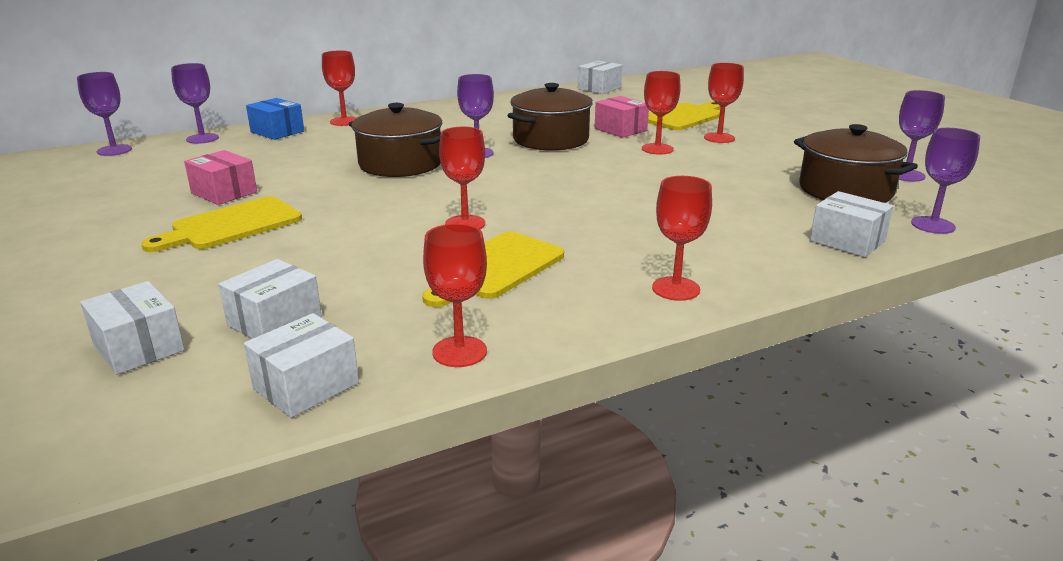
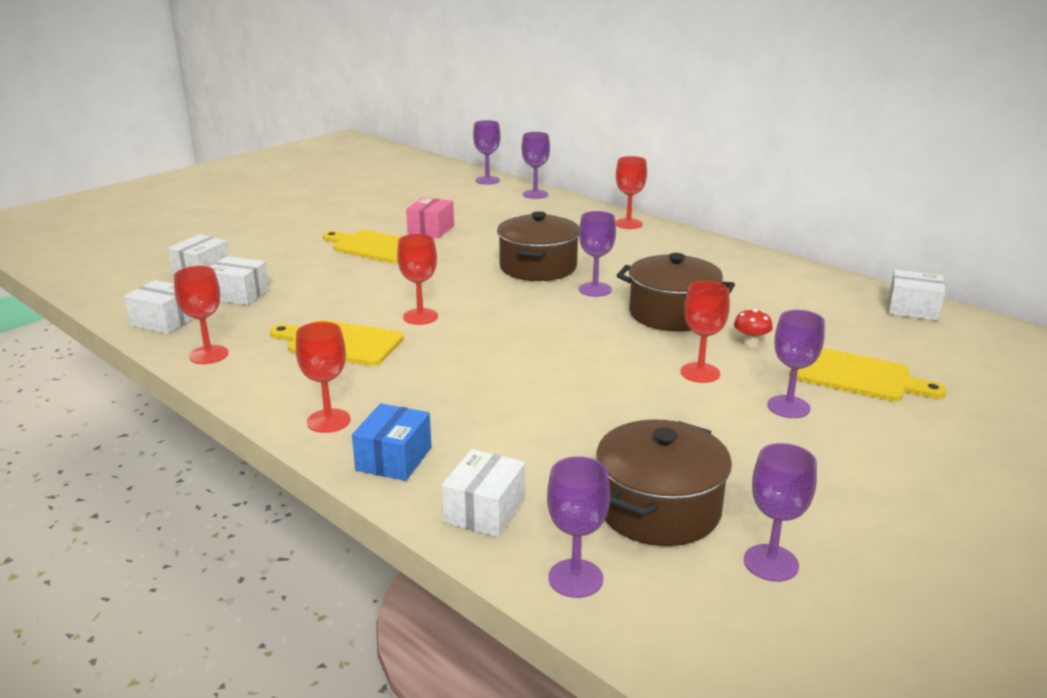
camera: 70 degrees right, 0 degrees up
blue box [246,98,304,140] -> blue box moved to [352,403,431,481]
pink box [595,96,649,138] -> red mushroom [734,308,773,348]
red goblet [704,63,744,143] -> purple goblet [767,310,825,418]

